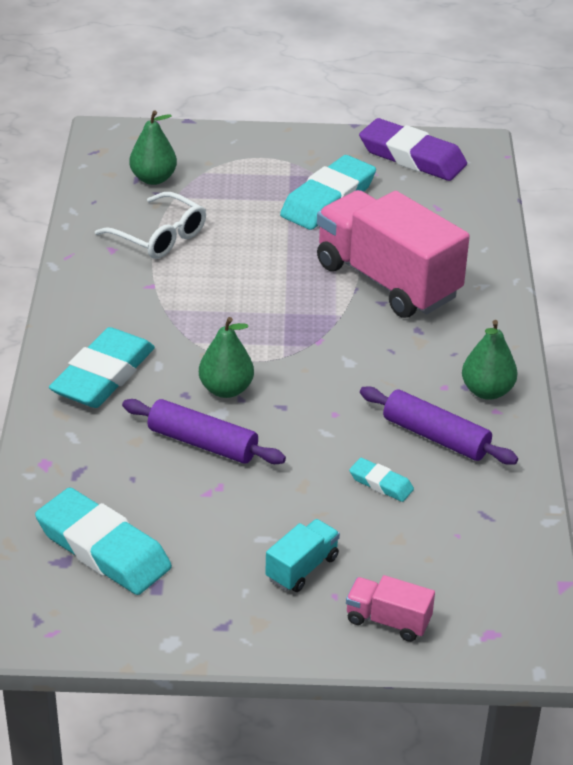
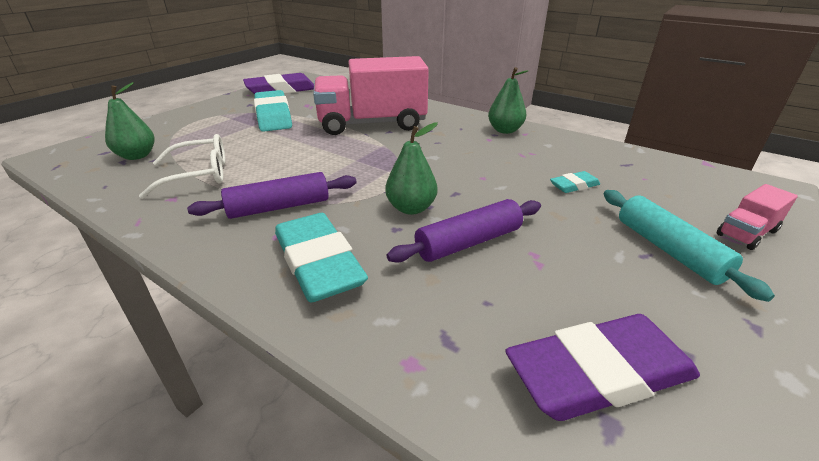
camera: 55 degrees left, 5 degrees down
turquoise eraser [35,488,172,595] -> purple eraser [505,314,700,421]
turquoise truck [265,519,340,592] -> turquoise rolling pin [604,190,775,302]
purple rolling pin [360,386,518,465] -> purple rolling pin moved to [187,172,357,219]

